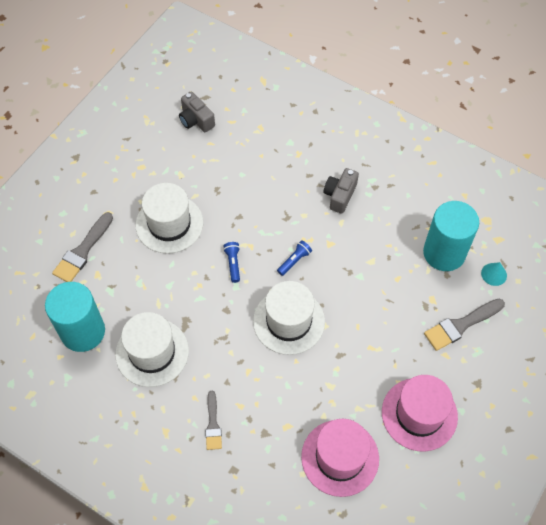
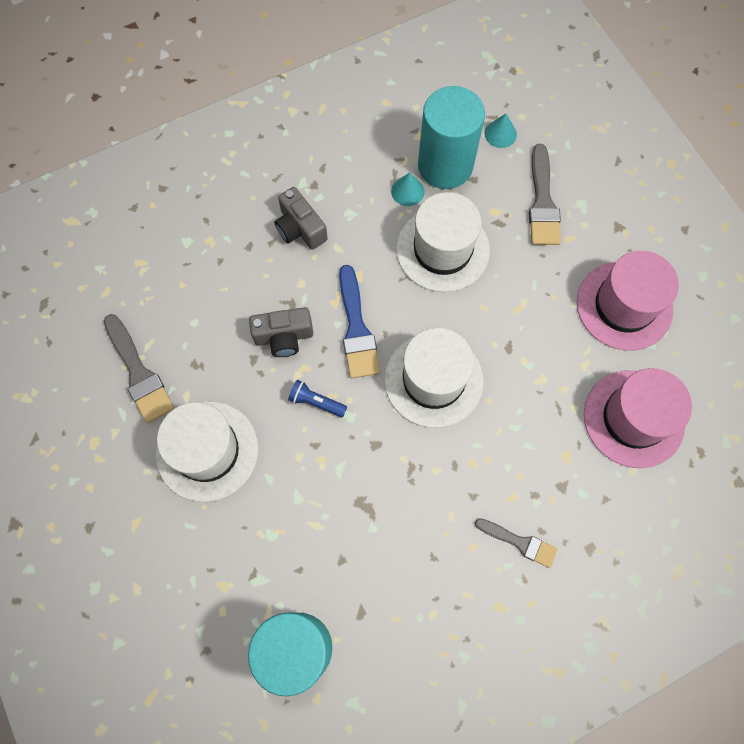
camera: 60 degrees left, 10 degrees up
grey brush [52,212,113,282] -> grey brush moved to [104,314,174,423]
white hat [115,312,189,387] -> white hat moved to [396,192,490,292]
grey camera [179,91,215,132] -> grey camera moved to [249,307,313,357]
blue flashlight [277,240,312,276] -> blue brush [339,265,380,379]
none -> turquoise cone [391,173,424,206]

